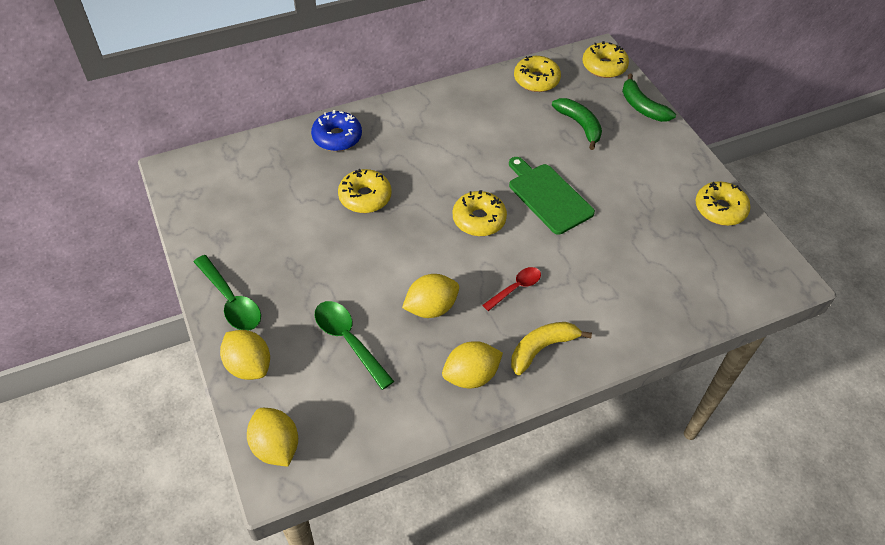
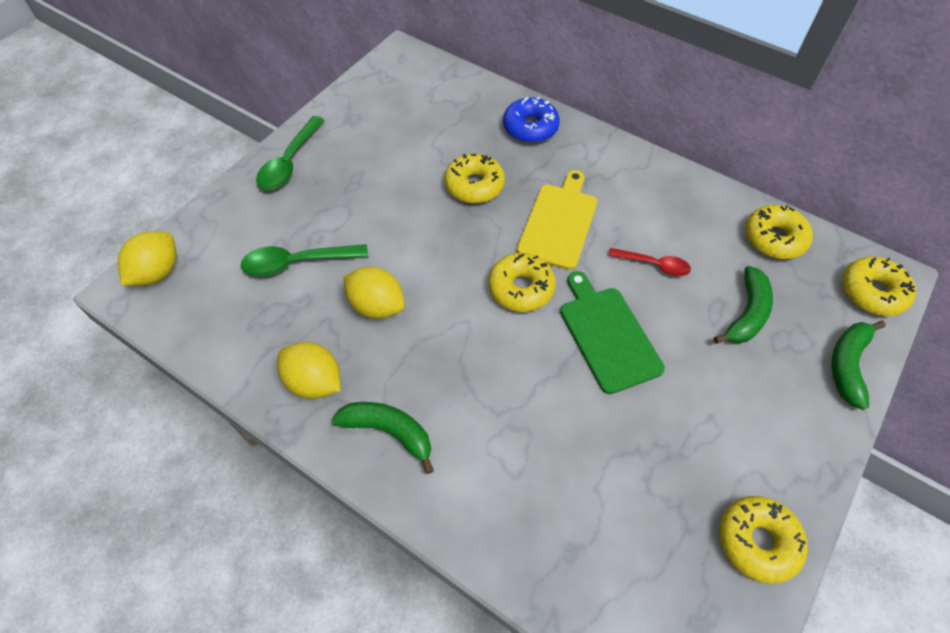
camera: 60 degrees right, 5 degrees up
yellow lemon [220,330,270,380] -> none
green spoon [315,301,394,390] -> green spoon turned 120 degrees counterclockwise [241,244,368,276]
red spoon [483,267,541,311] -> red spoon moved to [608,248,691,276]
green cutting board [509,157,595,235] -> green cutting board turned 45 degrees counterclockwise [560,271,665,394]
yellow banana [511,322,592,375] -> green banana [332,402,434,474]
none -> yellow cutting board [517,170,597,270]

